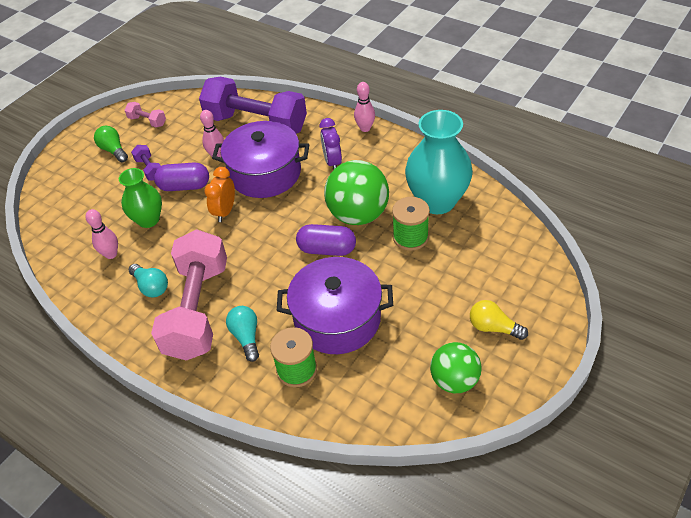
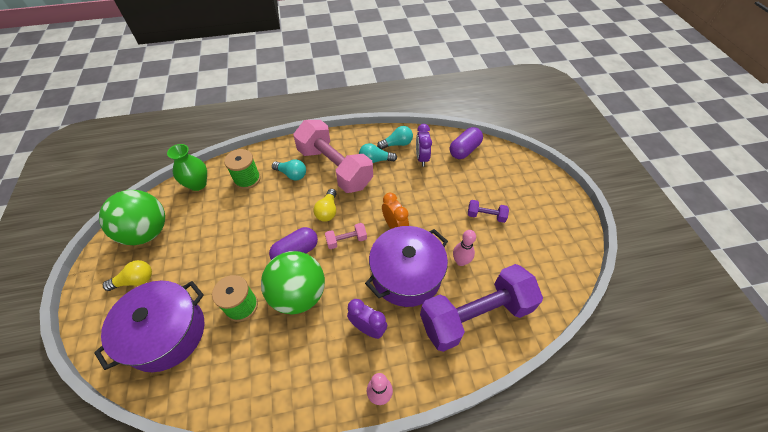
camera: 130 degrees right, 5 degrees up
pink bowling pin [85,209,118,259] -> purple clock [416,124,432,166]
green light bulb [94,126,128,162] -> none
green vase [119,168,162,228] -> green vase moved to [167,144,207,191]
pink dumbbell [124,102,166,127] -> pink dumbbell moved to [325,223,367,249]
purple capsule [154,162,209,191] -> purple capsule moved to [450,127,483,159]
purple pot [277,257,393,354] -> purple pot moved to [94,281,204,372]
turquoise vase [405,110,473,214] -> none
green ball [430,342,482,393] -> green ball [99,190,165,245], size x1.54
none -> yellow light bulb [314,189,337,222]
none -> turquoise light bulb [377,126,413,149]

